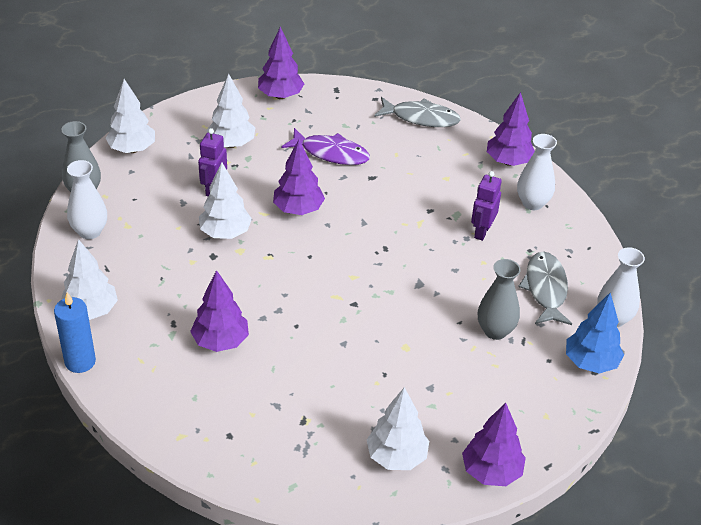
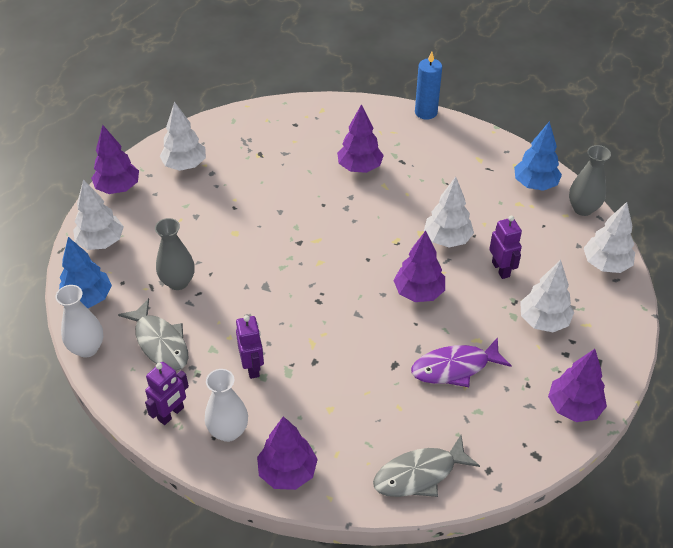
camera: 145 degrees right, 5 degrees up
white tree [61,239,118,320] -> white tree moved to [73,179,124,250]
white vase [67,160,107,239] -> blue tree [514,121,562,191]
none -> purple robot [145,362,189,425]

